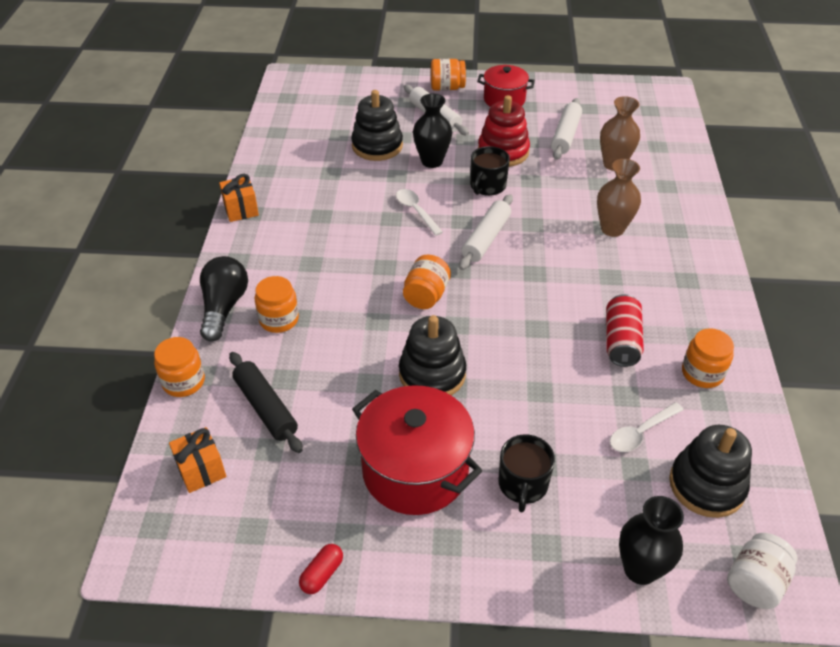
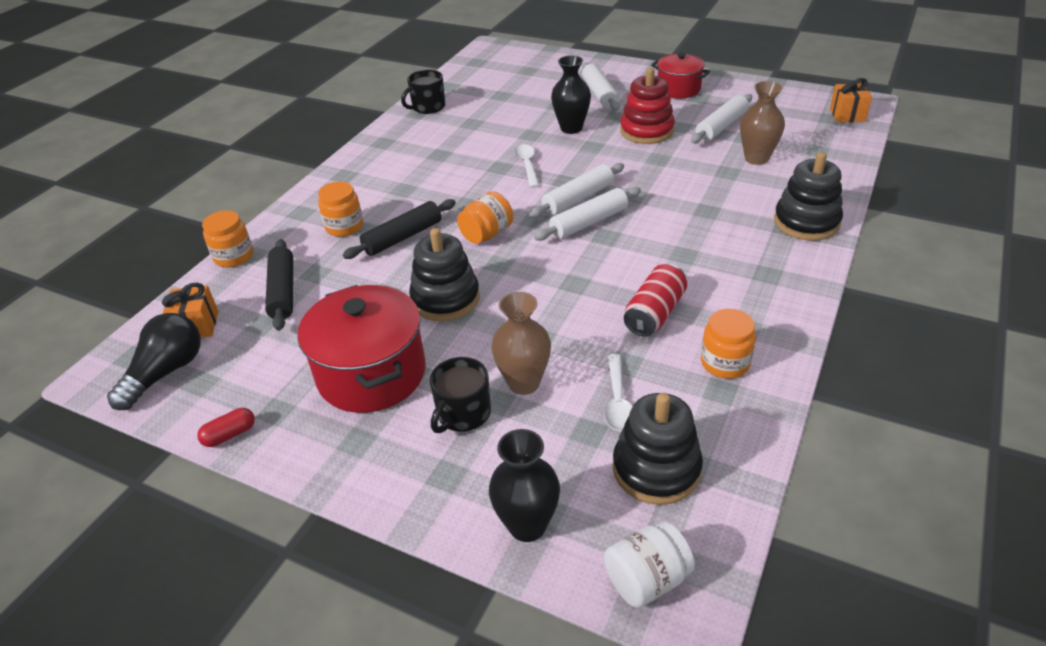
camera: 25 degrees right, 5 degrees down
black light bulb [200,256,248,342] -> black light bulb moved to [107,313,201,410]
orange gift [219,174,259,222] -> orange gift moved to [830,78,872,122]
black stacking toy [351,90,403,161] -> black stacking toy moved to [774,152,843,241]
orange jar [431,59,466,91] -> none
black mug [470,146,510,196] -> black mug moved to [401,70,445,114]
brown vase [597,159,641,237] -> brown vase moved to [491,292,551,395]
white spoon [610,402,683,452] -> white spoon turned 75 degrees counterclockwise [604,354,632,431]
none -> black rolling pin [343,199,456,259]
none -> white rolling pin [534,187,641,241]

